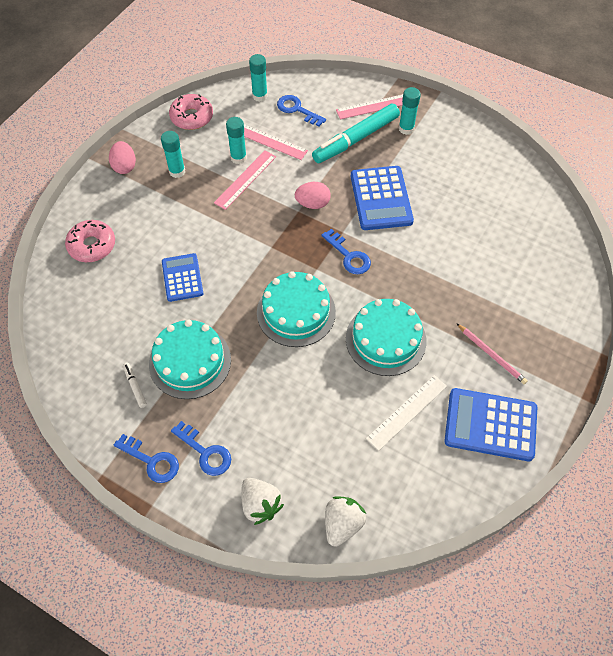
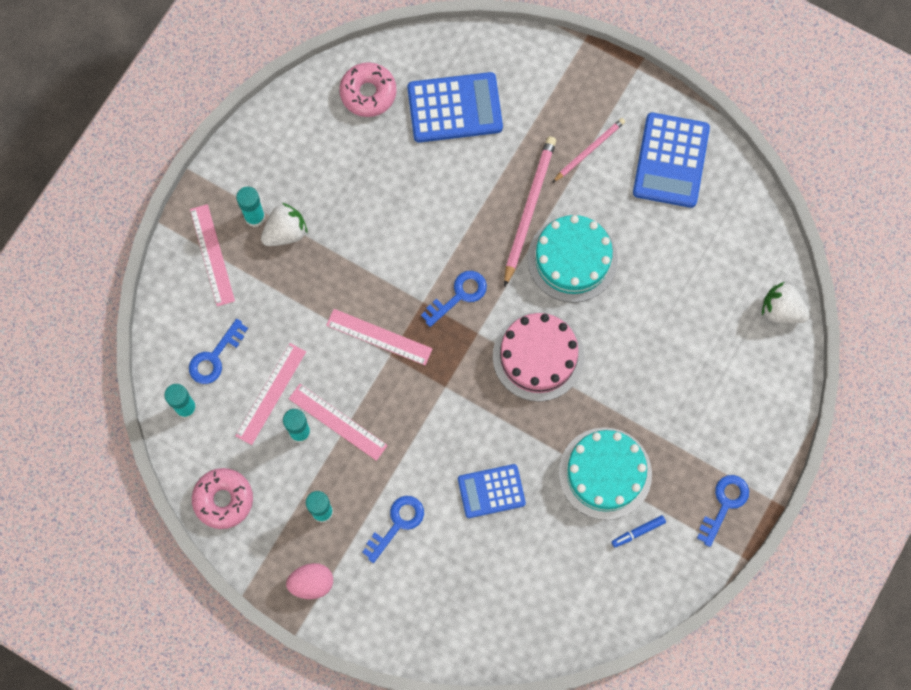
camera: 90 degrees left, 15 degrees up
pink donut [65,220,115,262] -> pink donut moved to [339,62,397,117]
white marker [123,363,147,408] -> blue marker [612,515,666,548]
blue key [171,421,231,476] -> blue key moved to [362,496,424,563]
white strawberry [241,478,284,525] -> white strawberry moved to [261,203,308,246]
turquoise cake [257,271,336,347] -> pink cake [493,312,584,402]
pink egg [295,182,331,209] -> pink ruler [326,309,433,365]
turquoise marker [312,104,400,163] -> none
blue calculator [351,166,414,230] -> blue calculator moved to [407,72,503,143]
white ruler [366,375,447,451] -> none
none -> pink pencil [504,136,556,287]

